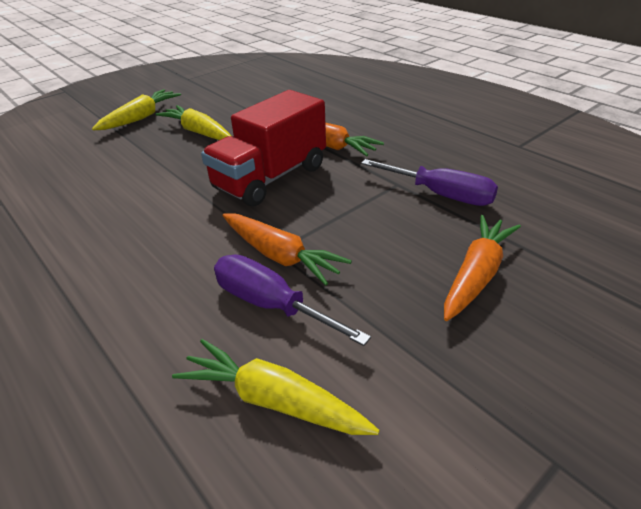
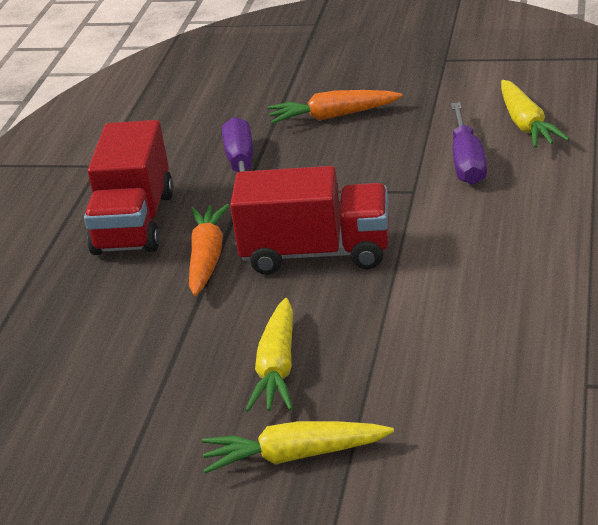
camera: 125 degrees left, 5 degrees down
orange carrot [223,213,352,285] -> none
none -> red truck [84,120,173,255]

